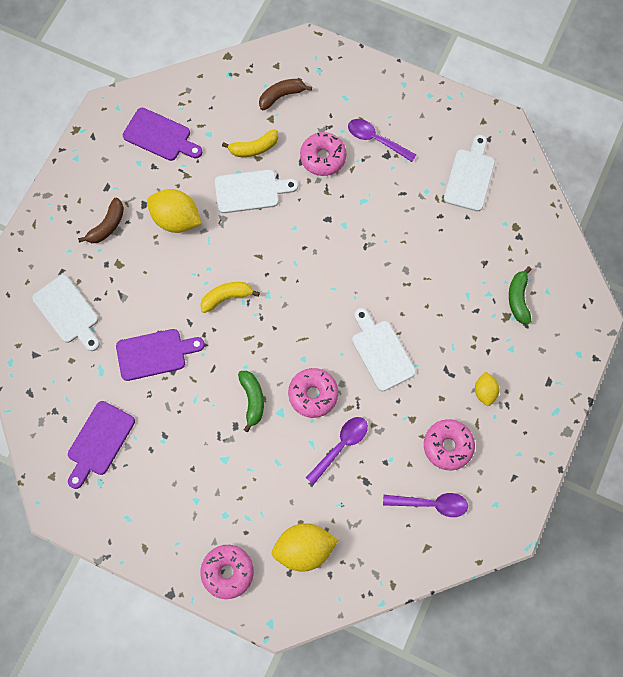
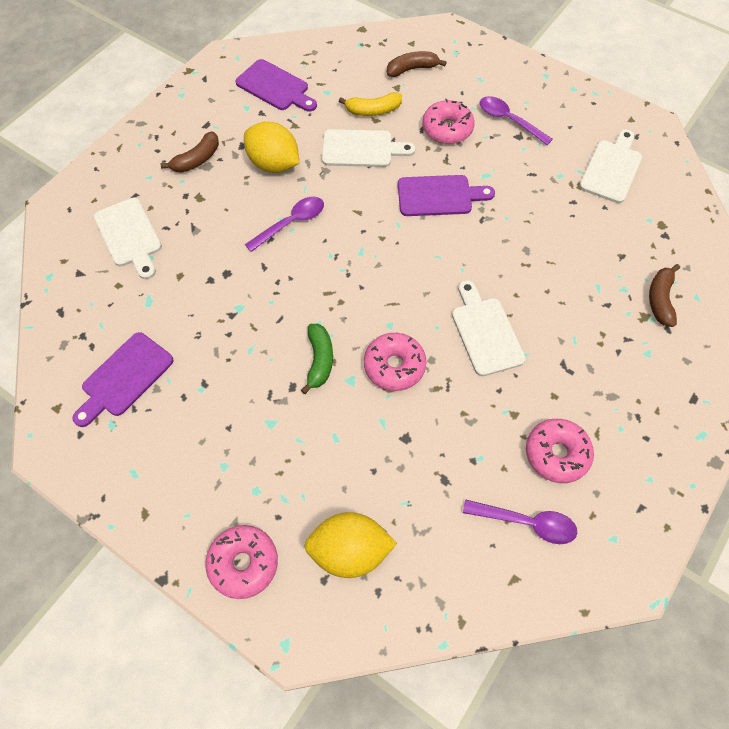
camera: 10 degrees right, 10 degrees down
purple cutting board [116,329,205,381] -> purple cutting board moved to [398,175,495,216]
yellow banana [200,282,260,313] -> none
purple spoon [306,417,368,485] -> purple spoon moved to [245,197,324,252]
yellow lemon [475,372,499,406] -> none
green banana [509,266,532,324] -> brown banana [649,264,680,327]

